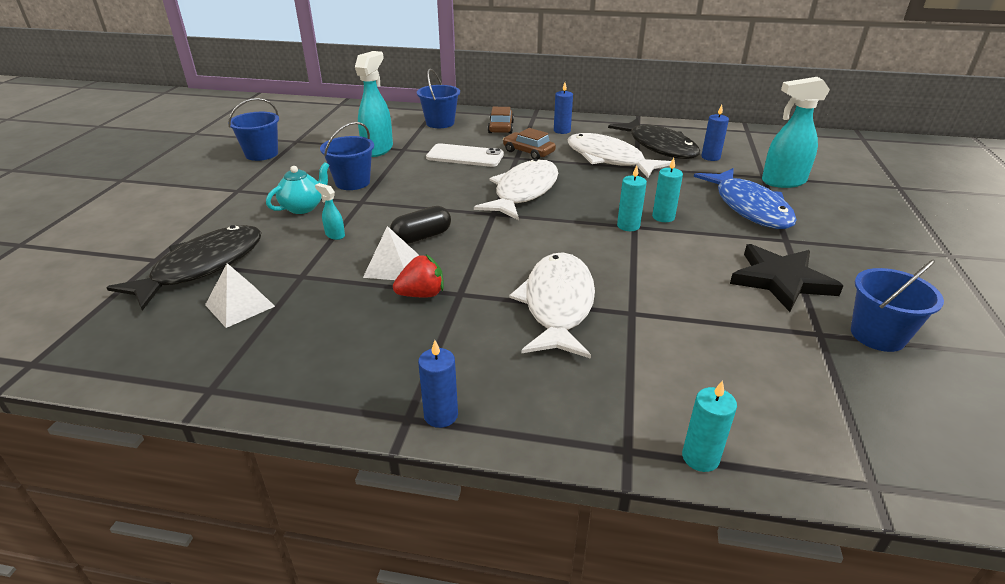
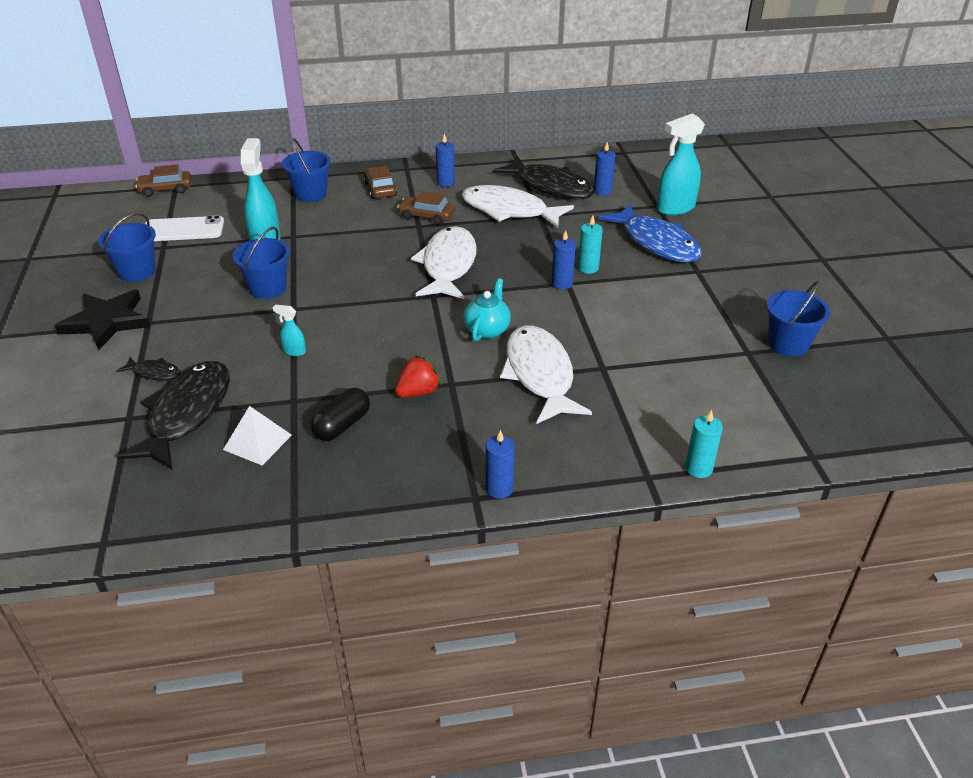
camera: 20 degrees left, 5 degrees up
turquoise teapot [266,162,329,214] -> turquoise teapot moved to [464,278,511,342]
white pyramid [363,226,420,280] -> none
black capsule [390,206,451,244] -> black capsule moved to [311,388,370,441]
white phone [426,143,504,167] -> white phone moved to [145,215,224,241]
turquoise candle [617,165,647,231] -> blue candle [552,230,576,290]
black star [730,244,844,312] -> black star moved to [55,290,151,350]
none -> black fish [116,357,180,380]
none -> brown car [135,164,191,197]

